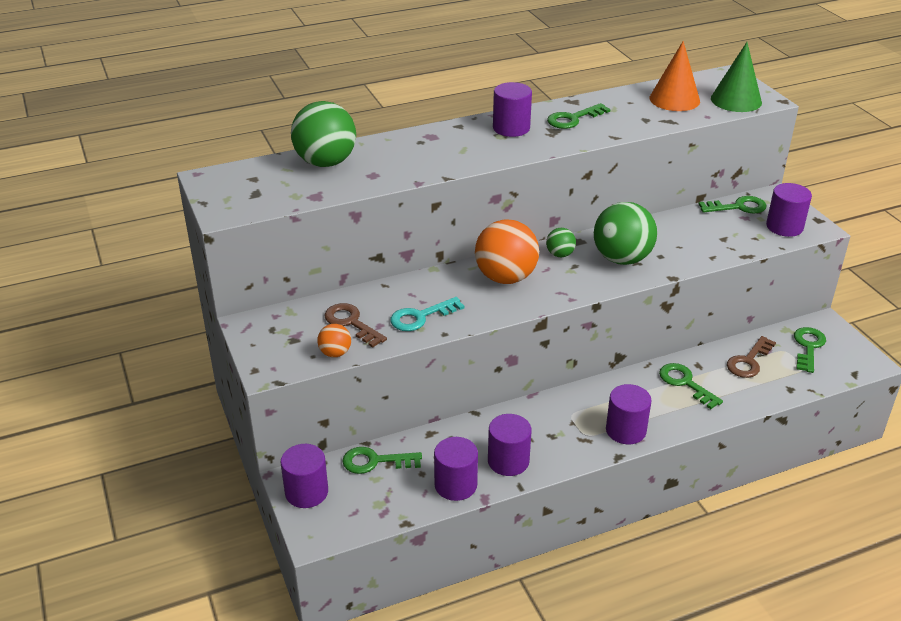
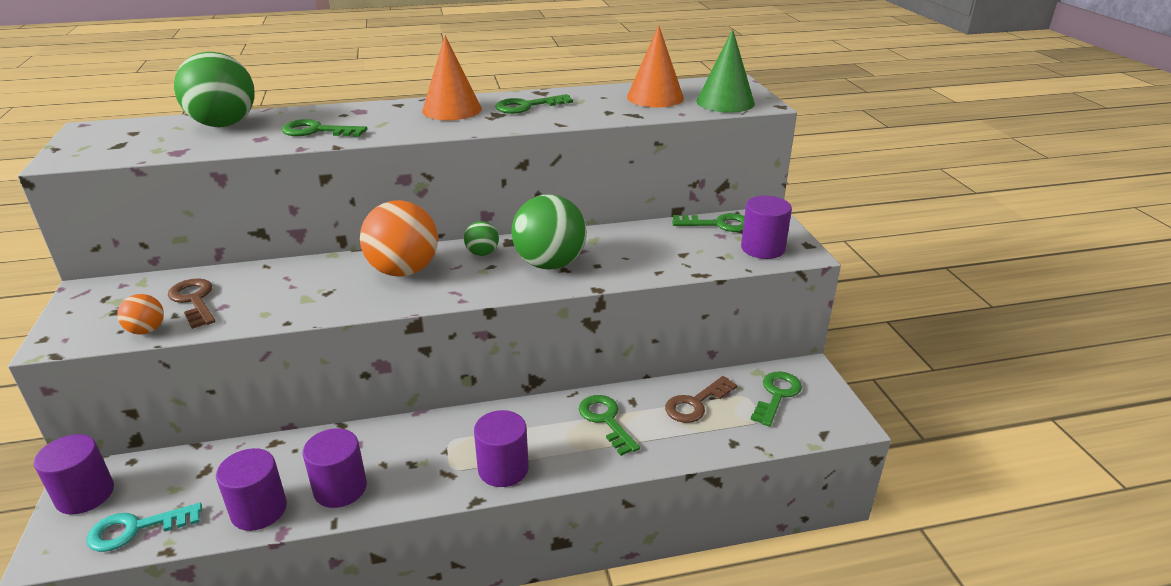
camera: 10 degrees right, 5 degrees down
green key [342,447,422,474] -> green key moved to [281,119,367,137]
turquoise key [390,297,465,331] -> turquoise key moved to [86,503,202,552]
purple cylinder [493,82,532,137] -> orange cone [422,36,482,120]

